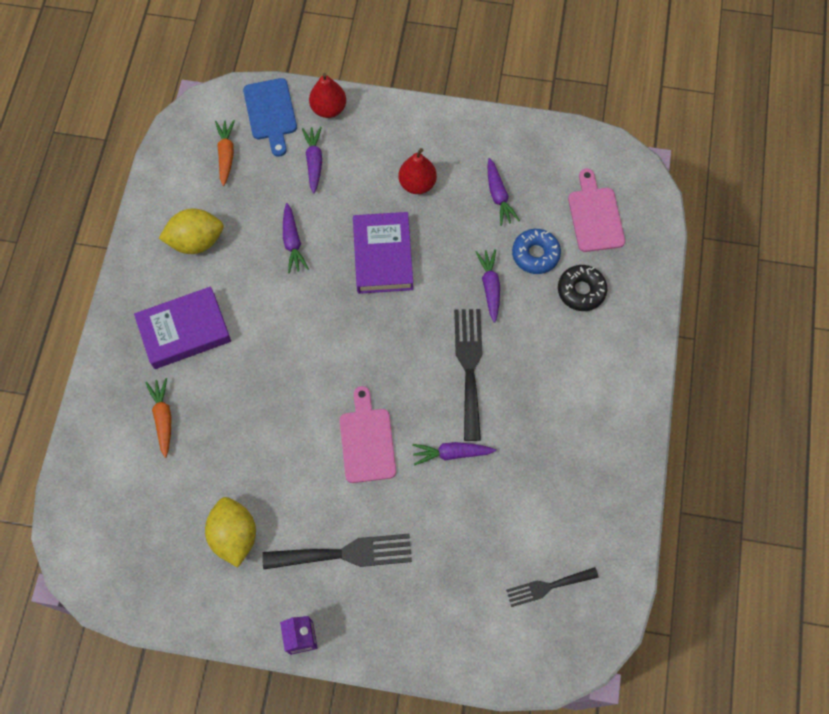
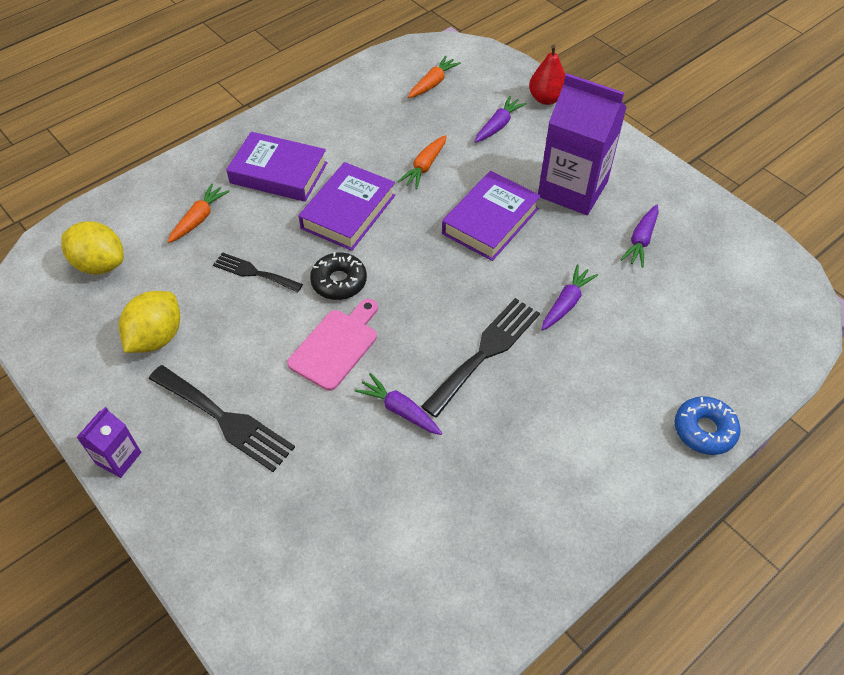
camera: 40 degrees right, 15 degrees down
yellow lemon [159,209,224,254] -> yellow lemon moved to [61,221,124,274]
blue cutting board [243,78,297,157] -> none
purple carrot [283,203,309,273] -> orange carrot [398,135,447,189]
red pear [398,148,437,194] -> purple carton [538,73,627,215]
black fork [506,567,599,607] -> black fork moved to [213,252,303,292]
blue donut [512,229,561,274] -> blue donut moved to [674,396,741,455]
black donut [558,265,607,311] -> black donut moved to [310,252,367,300]
pink cutting board [568,169,625,252] -> none
none -> purple book [299,162,395,251]

